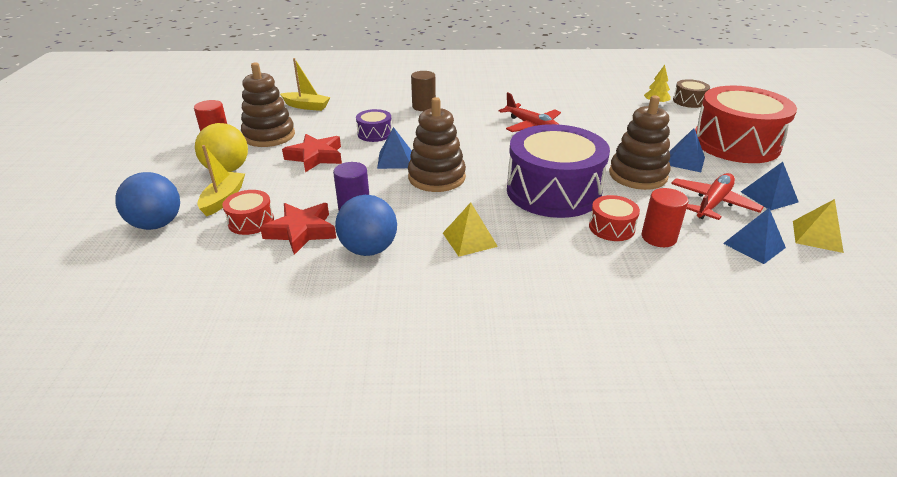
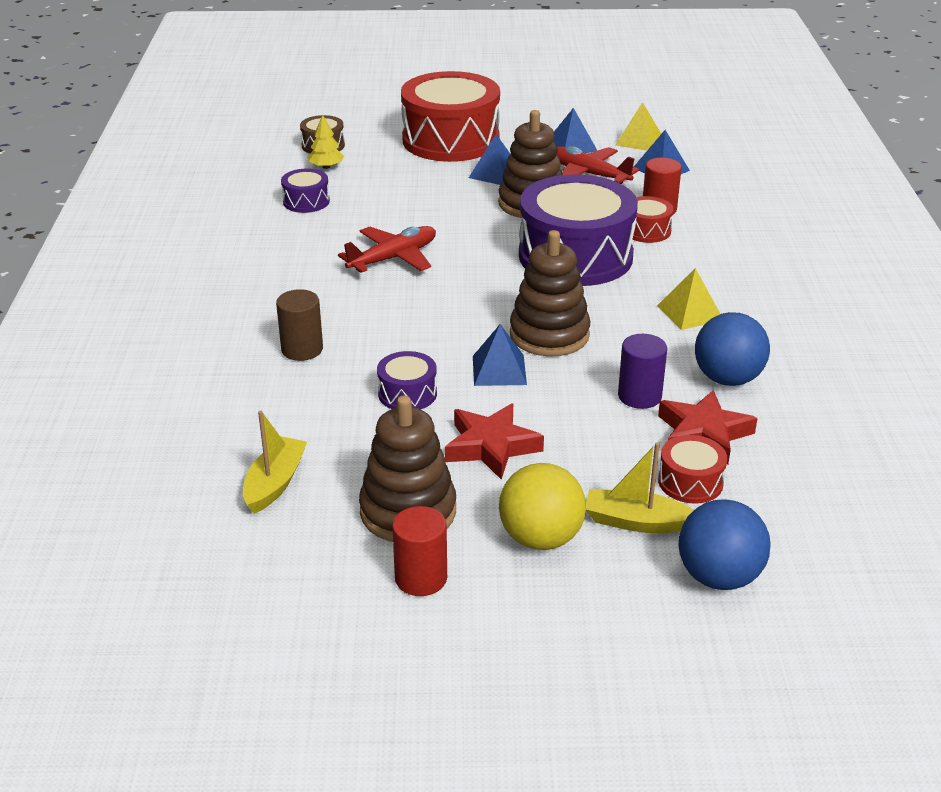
camera: 90 degrees left, 0 degrees up
none -> purple drum [281,169,330,213]

